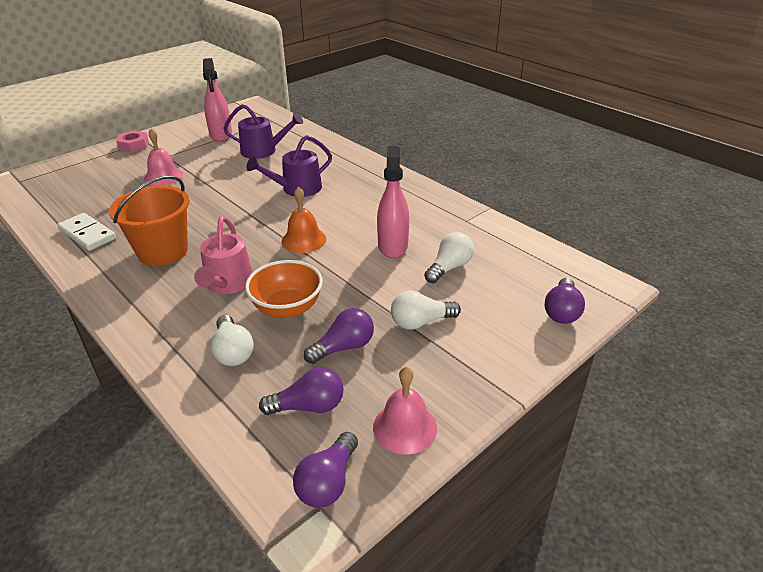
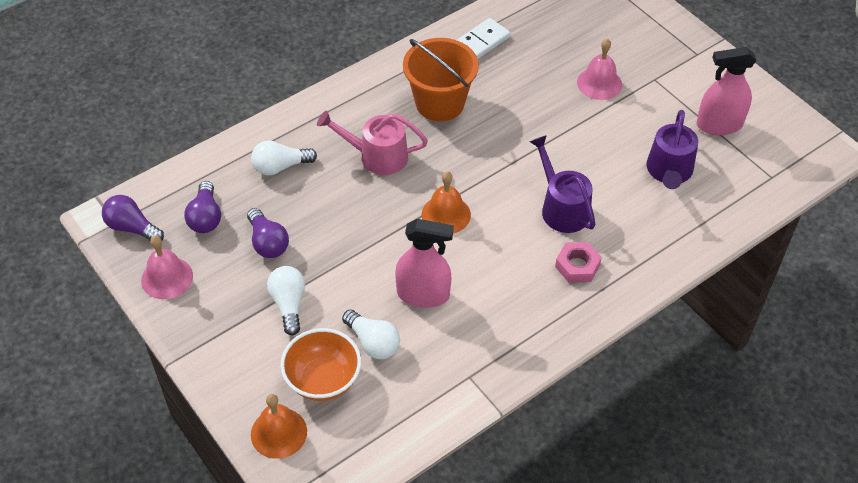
camera: 95 degrees right, 15 degrees up
pink nut [116,130,149,152] -> pink nut moved to [555,242,602,283]
orange bowl [245,260,323,318] -> orange bowl moved to [280,328,361,401]
purple light bulb [545,278,585,324] -> orange bell [251,394,307,459]

